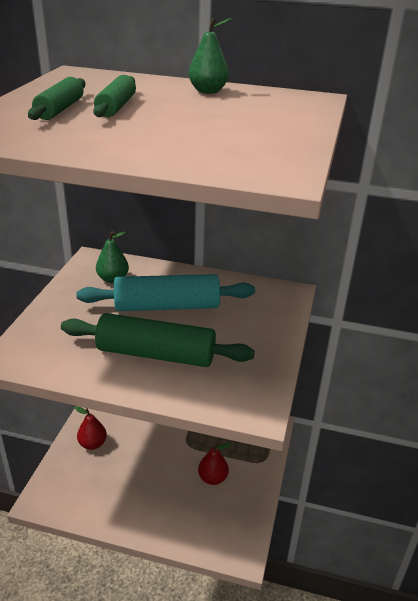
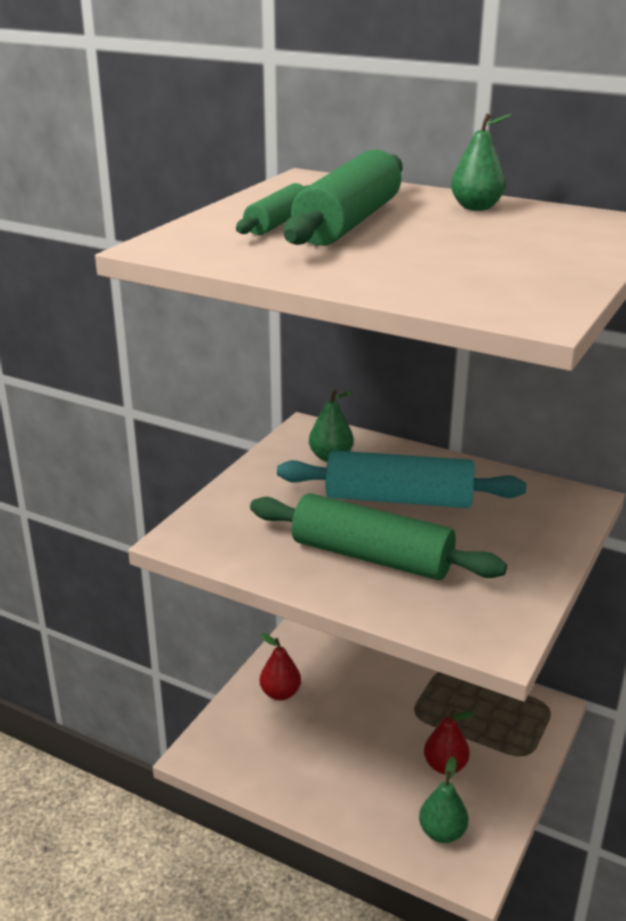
camera: 15 degrees right, 5 degrees down
green rolling pin [93,75,136,117] -> green rolling pin [284,150,403,246], size x1.85
none -> green pear [419,756,468,843]

